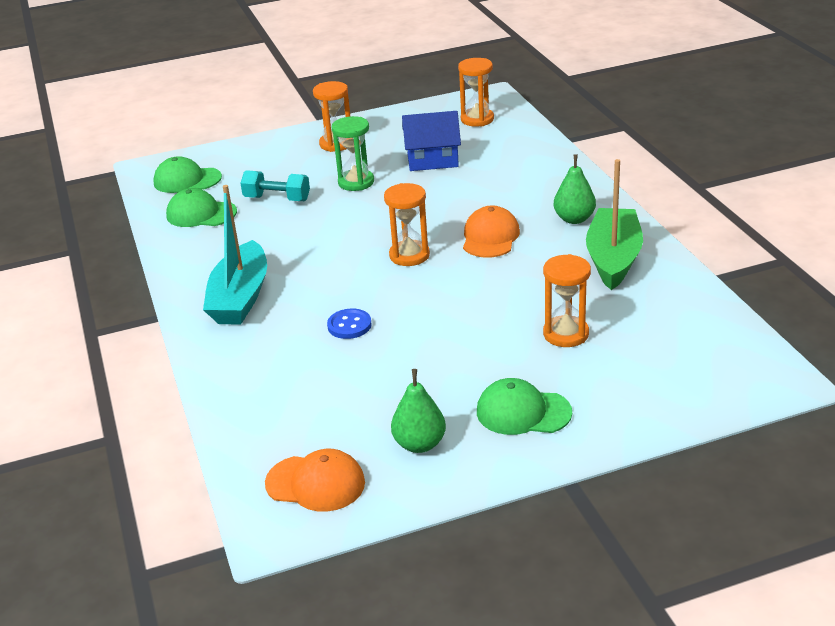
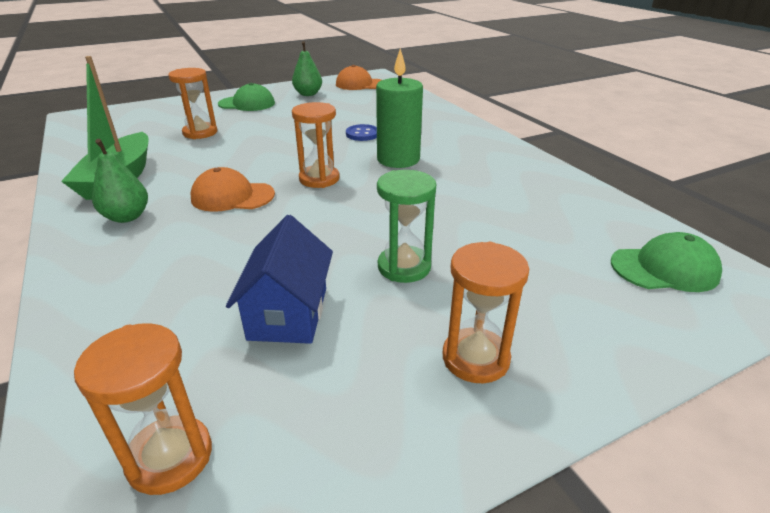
camera: 170 degrees right, 0 degrees up
green cap [166,188,237,227] -> none
turquoise boat [203,185,267,325] -> none
turquoise dumbbell [240,170,310,201] -> none
blue house [402,111,461,171] -> blue house turned 75 degrees counterclockwise [226,215,333,344]
orange cap [463,205,520,258] -> orange cap turned 90 degrees clockwise [190,167,275,212]
none -> green candle [376,48,423,168]

